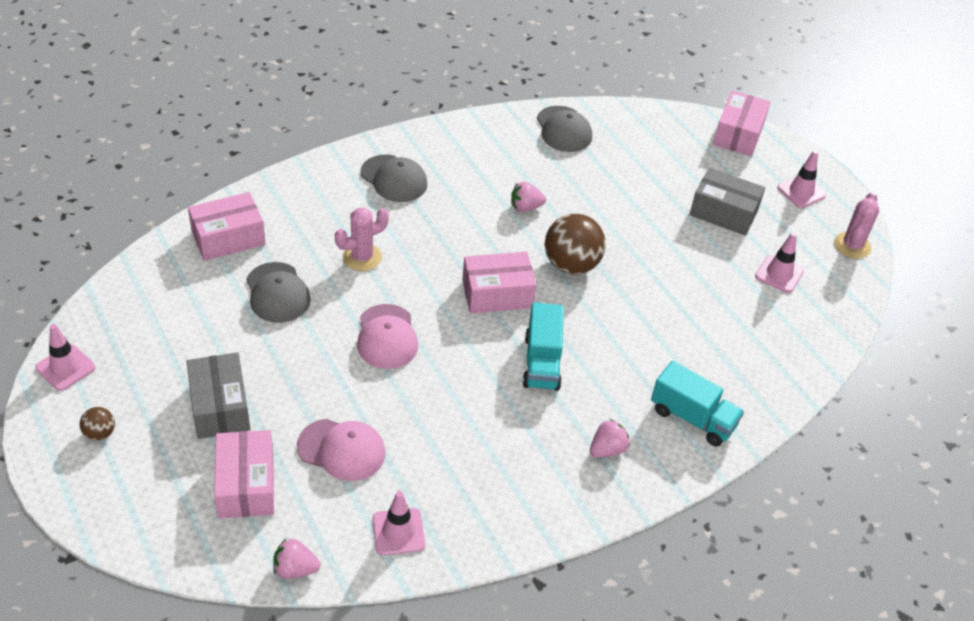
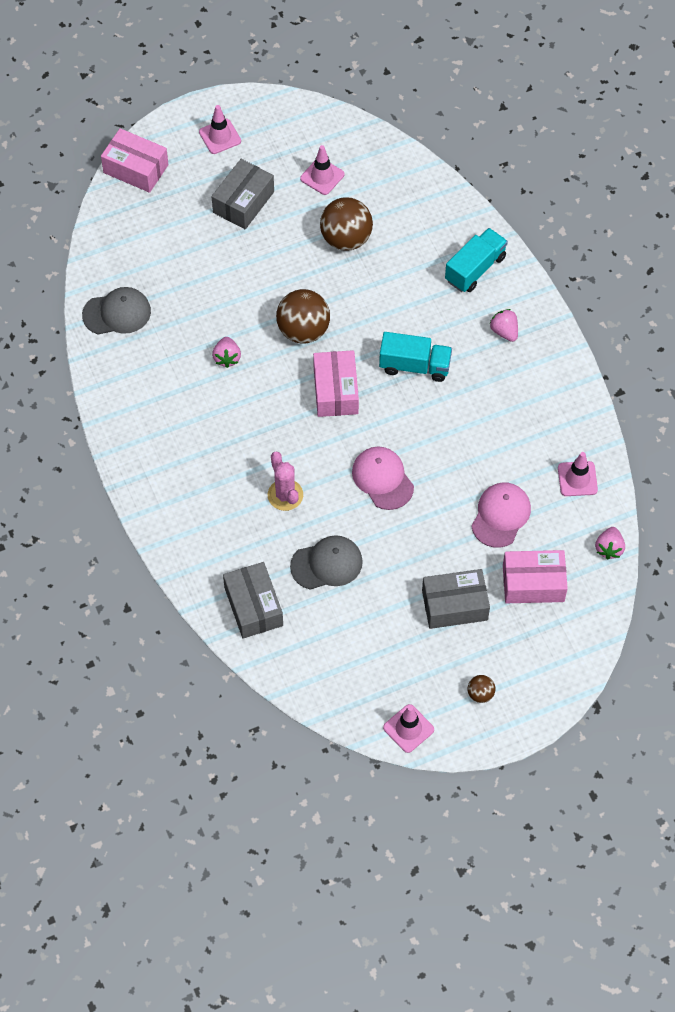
camera: 80 degrees left, 15 degrees up
pink box [188,192,266,261] -> grey box [223,562,283,639]
pink cap [357,304,418,369] -> pink cap turned 120 degrees counterclockwise [352,447,414,510]
grey cap [360,155,428,202] -> none
pink cactus [834,192,879,259] -> none
none -> brown ball [320,197,373,251]

